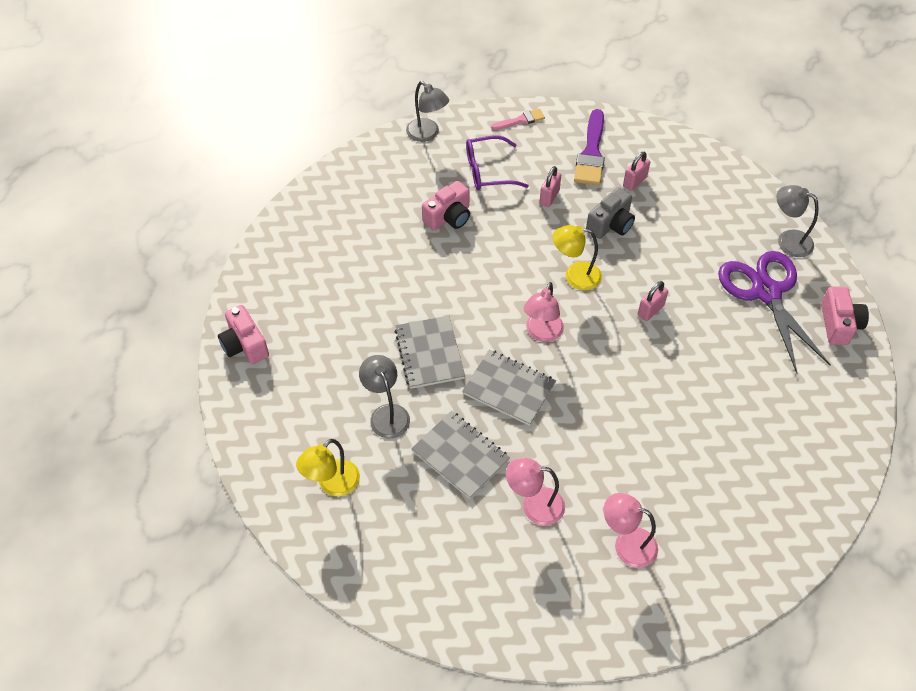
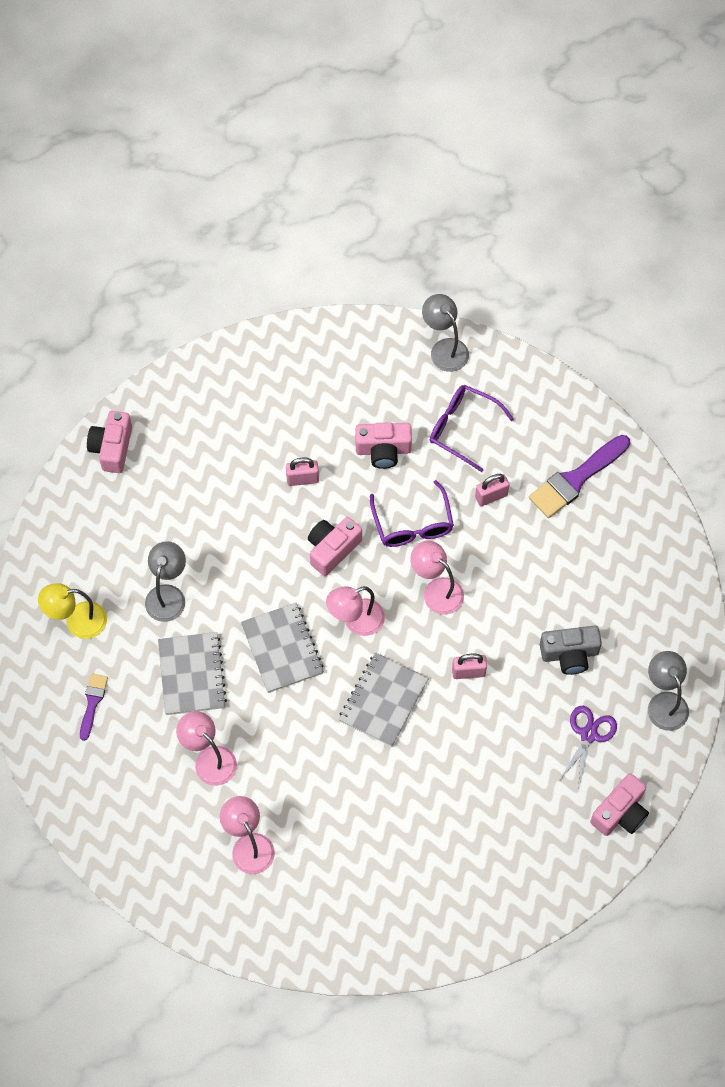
camera: 40 degrees right, 10 degrees up
grey notebook [395,316,465,389] -> grey notebook moved to [339,652,429,747]
grey lamp [406,81,449,142] -> grey lamp turned 150 degrees clockwise [422,294,469,372]
pink brush [491,109,545,130] -> none
yellow lamp [553,225,602,290] -> pink lamp [410,541,464,615]
grey camera [586,187,635,239] -> grey camera moved to [540,625,602,675]
pink padlock [623,152,650,191] -> pink padlock moved to [286,457,319,486]
purple scissors [718,251,831,373] -> purple scissors [558,706,617,786], size x0.53
none -> purple brush [80,673,108,741]
none -> pink camera [308,517,362,576]
none -> purple glasses [370,480,454,547]

